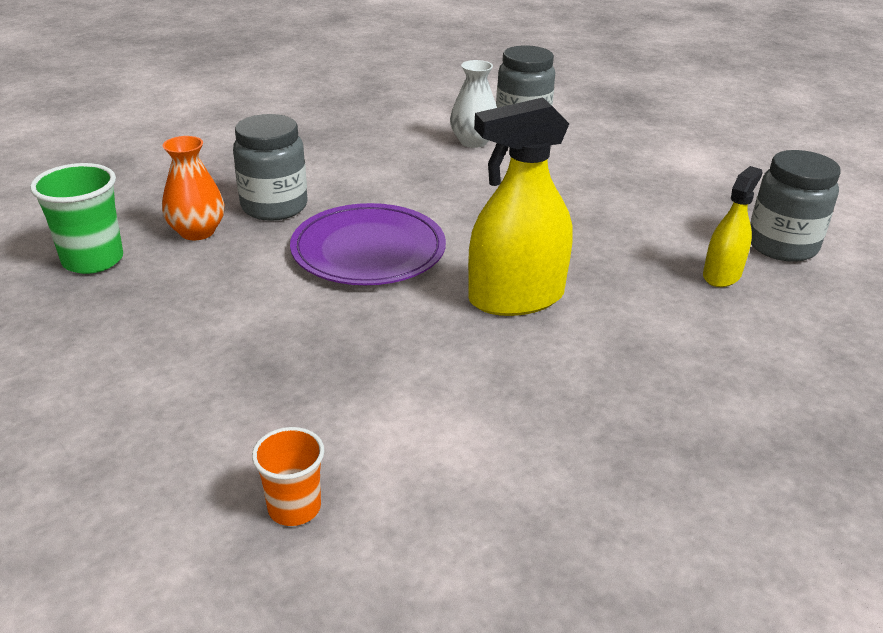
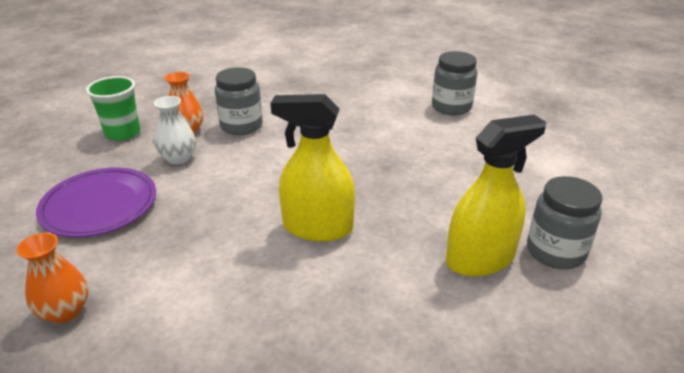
camera: 30 degrees right, 0 degrees up
orange cup [252,427,324,526] -> orange vase [17,233,89,323]
purple plate [290,203,446,285] -> purple plate moved to [36,167,156,237]
white vase [450,60,497,148] -> white vase moved to [154,96,196,164]
yellow spray bottle [703,166,763,287] -> yellow spray bottle [446,115,547,277], size x1.75

